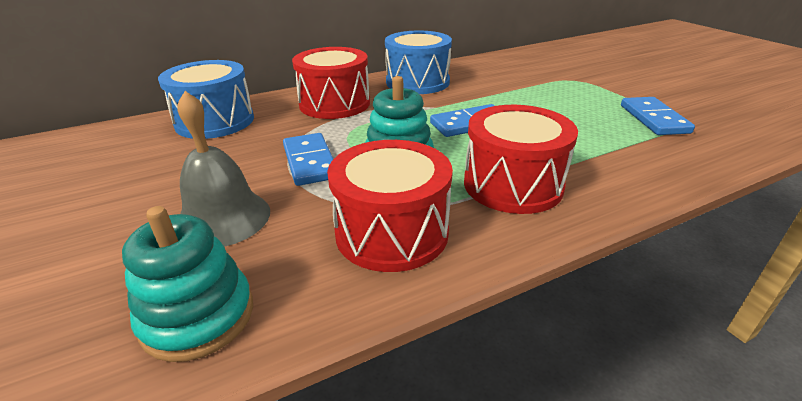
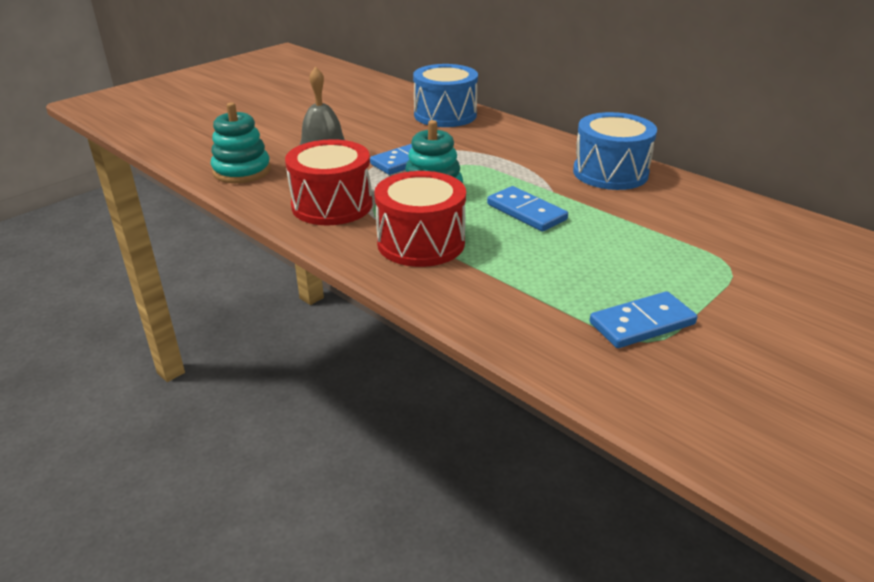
camera: 70 degrees right, 0 degrees up
red drum [292,47,370,119] -> none

